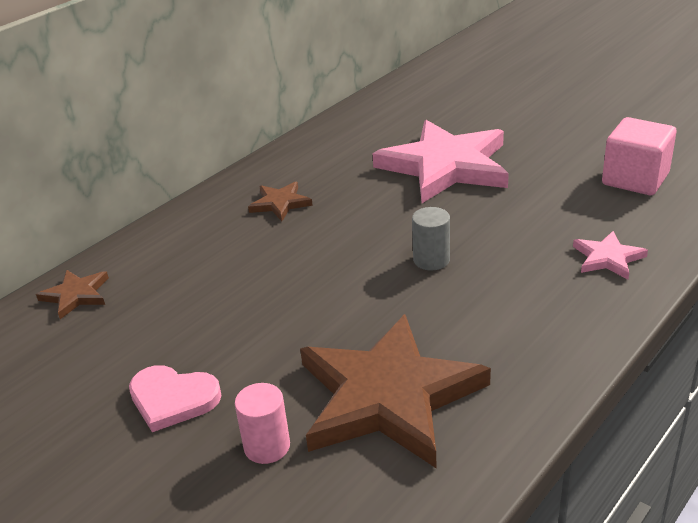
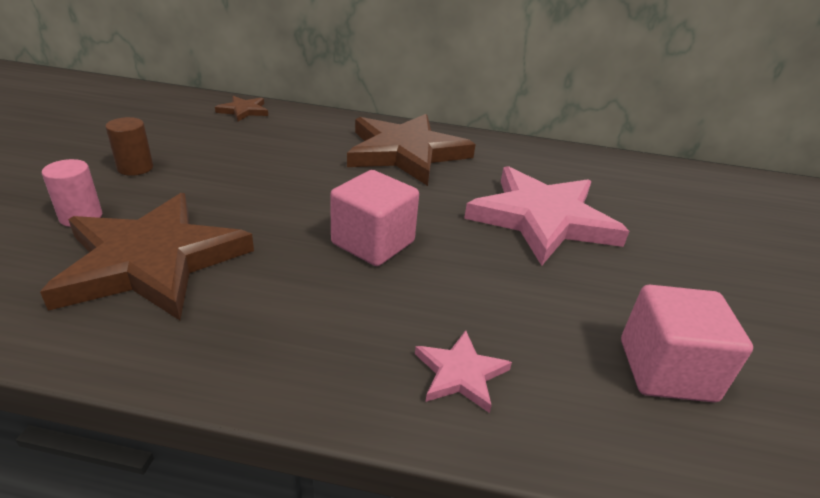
camera: 55 degrees right, 0 degrees up
pink heart [129,365,222,432] -> brown cylinder [105,117,153,176]
brown star [248,181,313,221] -> brown star [347,114,476,186], size x2.28
grey cylinder [412,207,450,270] -> pink cube [330,170,419,266]

